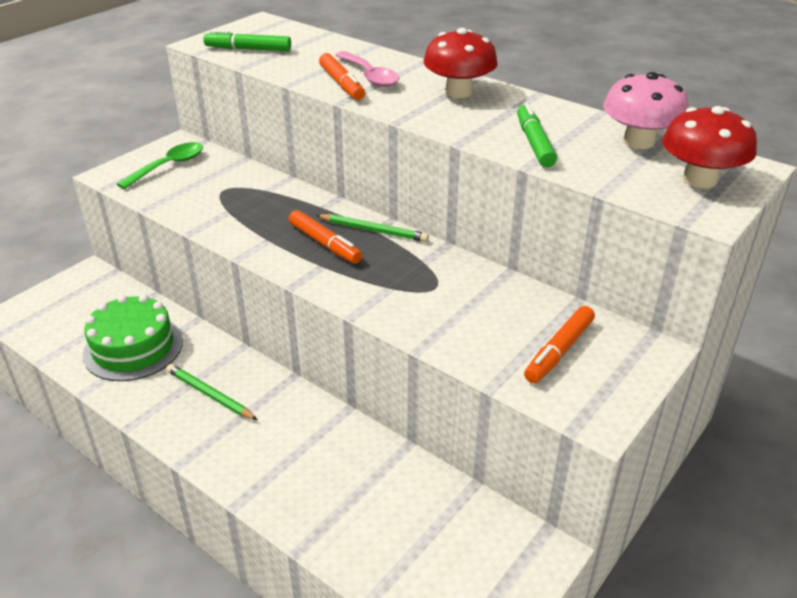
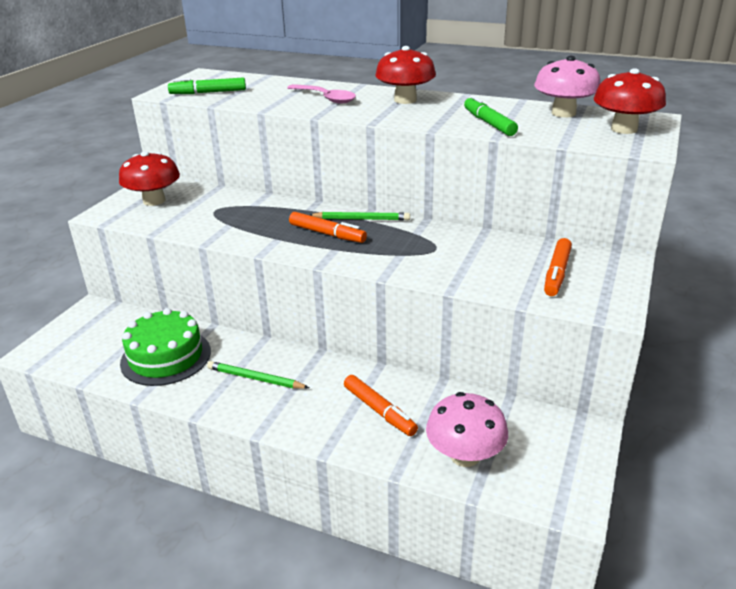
camera: 15 degrees left, 5 degrees down
green spoon [117,142,203,189] -> red mushroom [119,151,180,206]
orange marker [319,53,365,100] -> orange marker moved to [344,375,418,436]
none -> pink mushroom [426,392,508,467]

